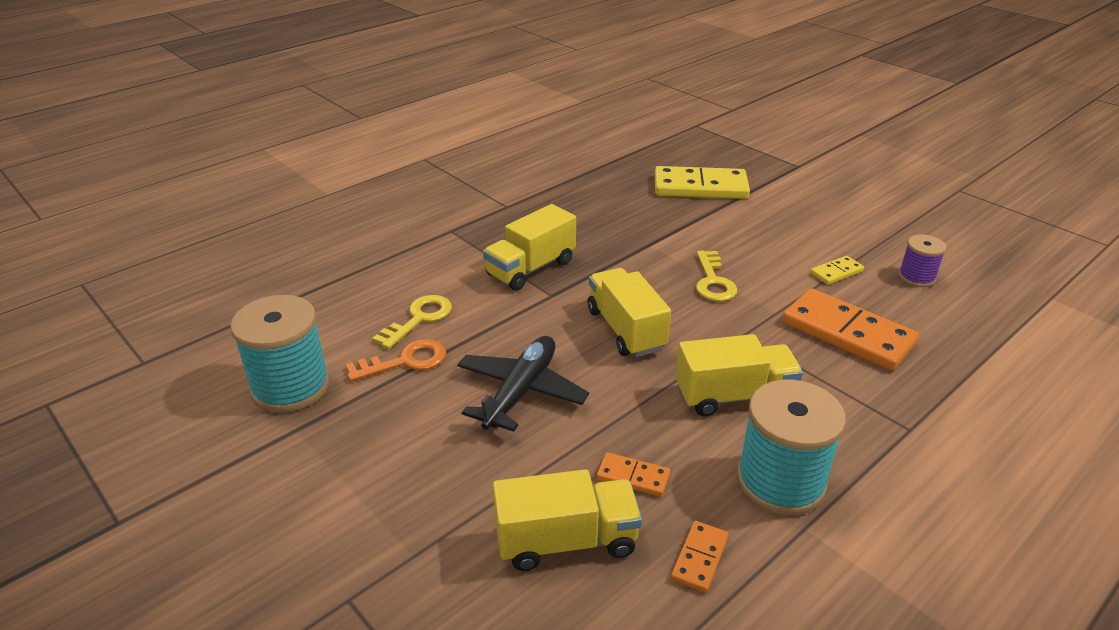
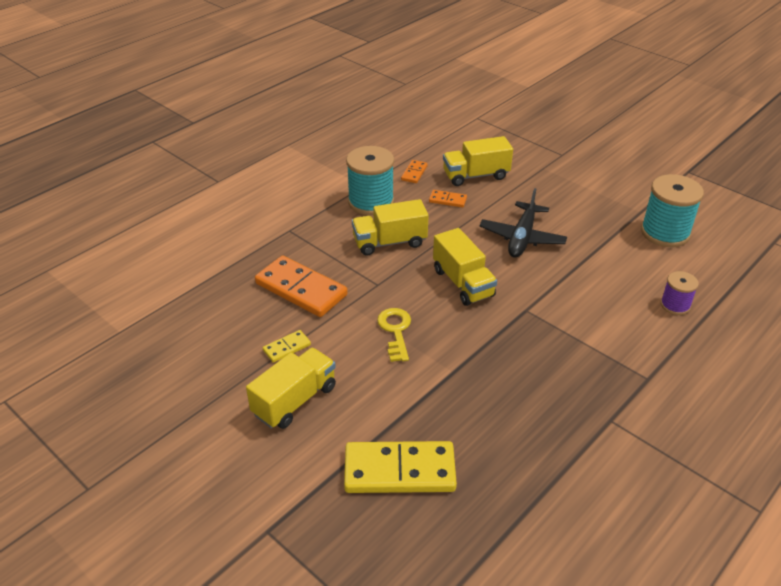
camera: 175 degrees right, 5 degrees up
orange key [345,339,446,381] -> none
yellow key [372,295,452,349] -> none
yellow truck [483,204,576,290] -> yellow truck moved to [246,348,336,429]
purple spool [898,234,946,287] -> purple spool moved to [661,271,699,315]

